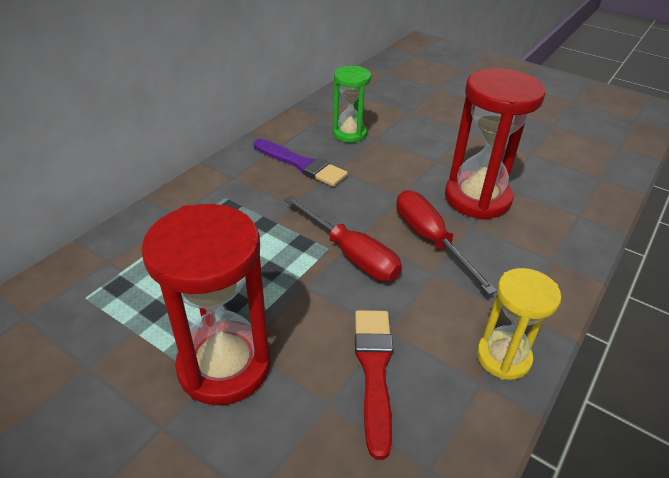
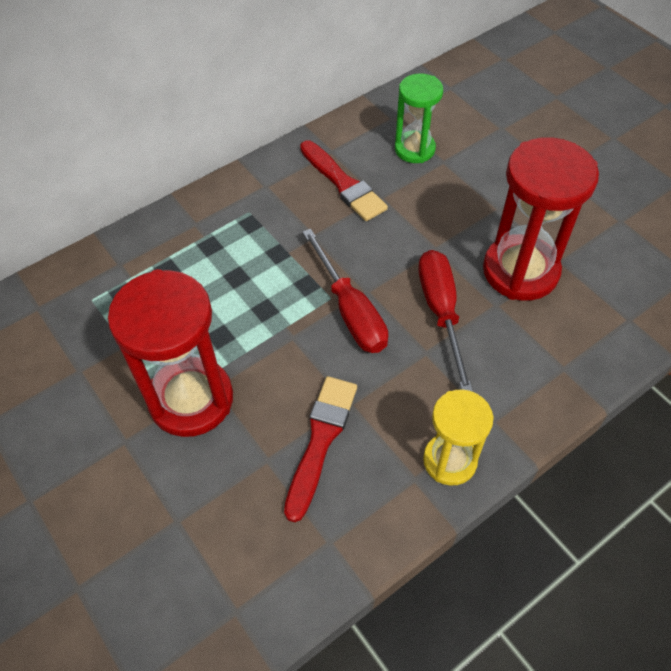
camera: 20 degrees right, 15 degrees up
purple brush [254,139,348,187] -> red brush [300,140,388,221]

